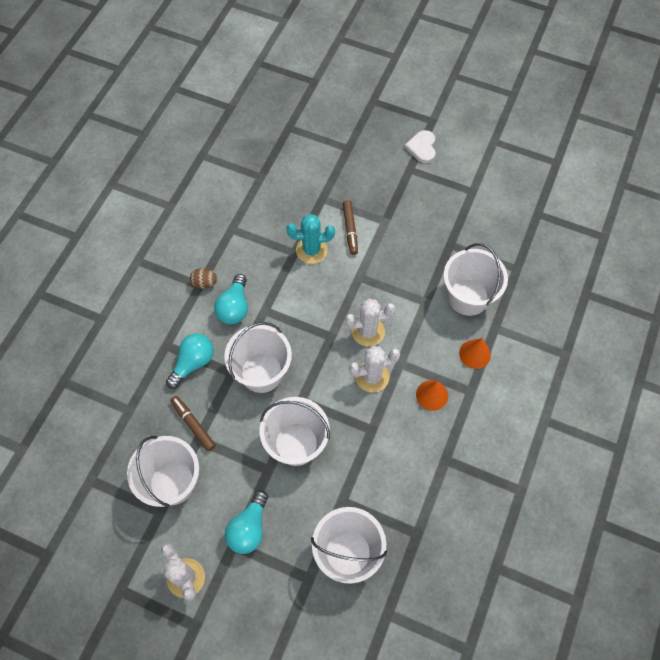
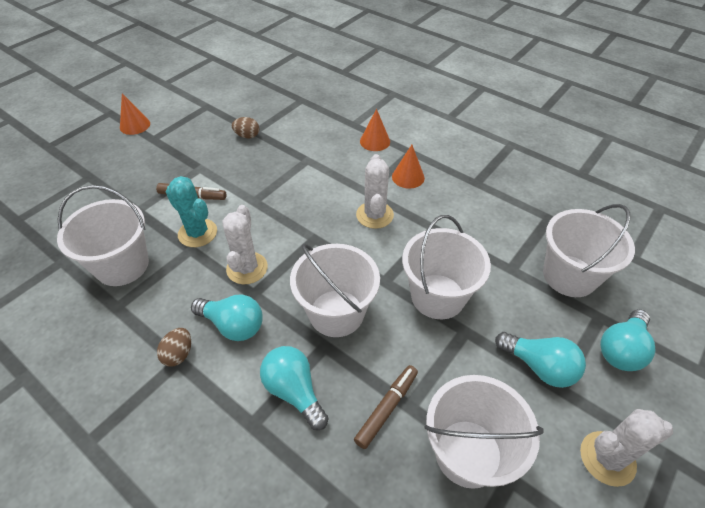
camera: 75 degrees left, 15 degrees down
brown marker [170,396,216,451] -> brown marker turned 150 degrees clockwise [354,365,418,449]
turquoise cactus [287,214,335,264] -> turquoise cactus turned 60 degrees counterclockwise [166,176,217,247]
white cactus [345,299,396,347] -> white cactus moved to [222,205,268,284]
white heart [405,130,436,163] -> orange cone [120,93,150,135]
white bucket [443,243,508,316] -> white bucket moved to [57,185,149,286]
none -> brown egg [232,117,259,138]
none -> turquoise light bulb [600,309,656,371]

